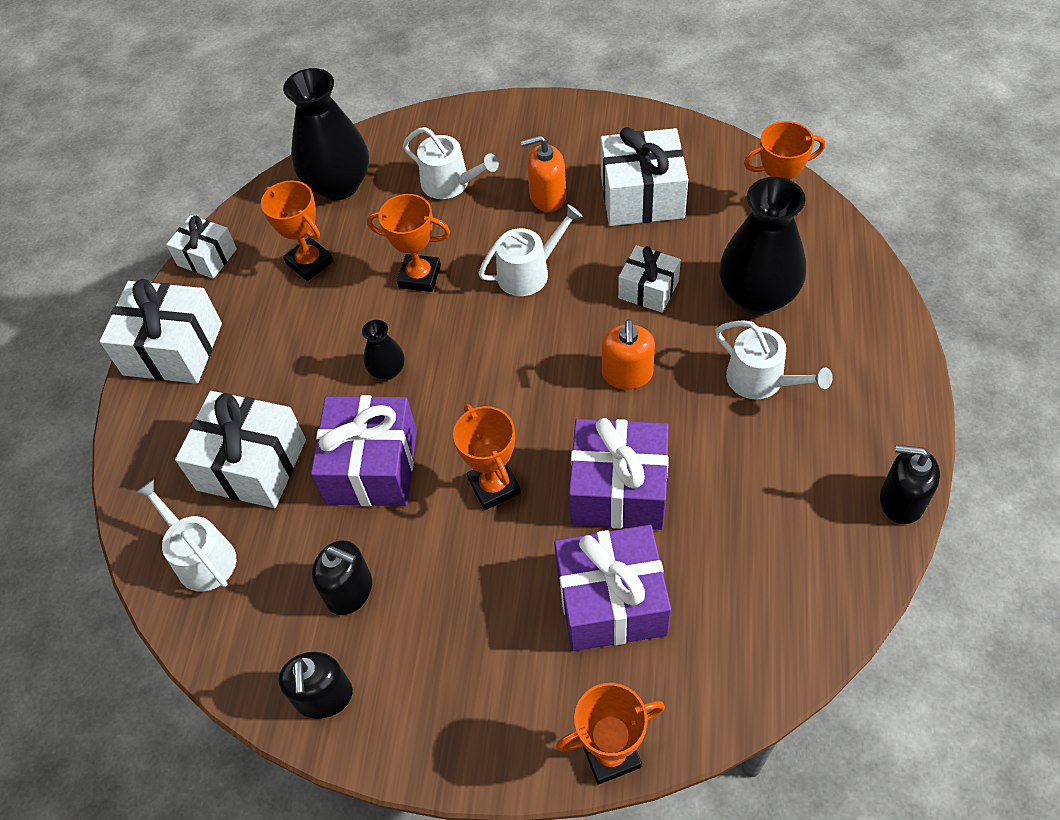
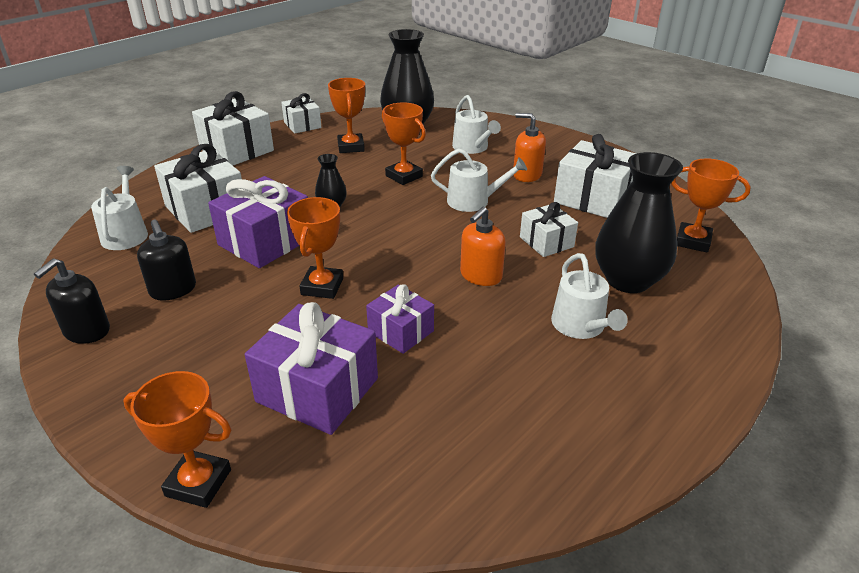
camera: 30 degrees right, 20 degrees down
purple gift [569,418,669,530] -> purple gift [366,284,434,354], size x0.59
black soap dispenser [880,445,940,524] -> none

